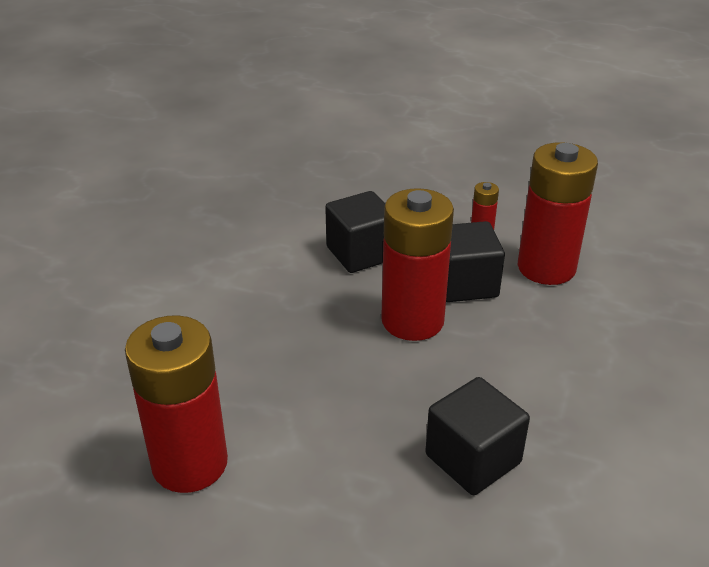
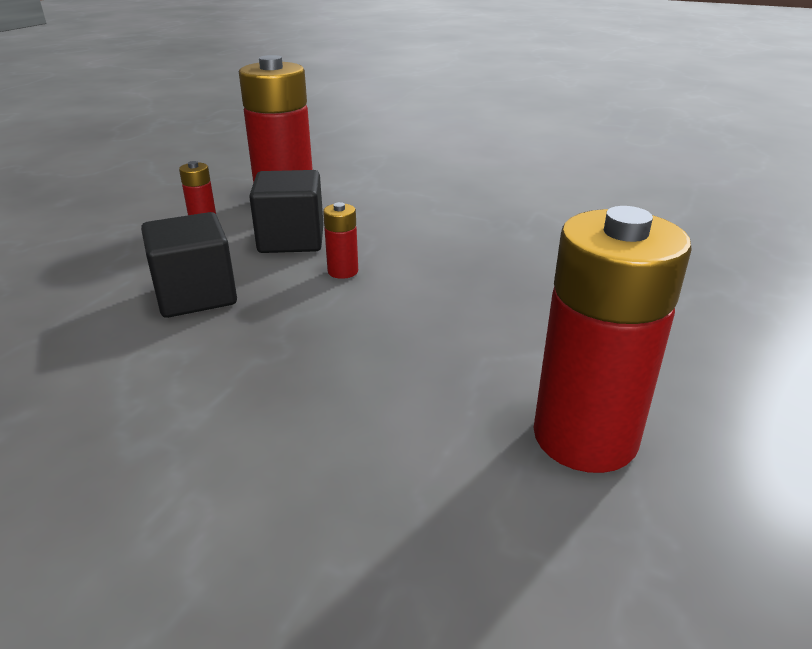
camera: 85 degrees left, 5 degrees down
red battery [381,188,454,341] -> red battery [323,202,358,279], size x0.43
black cube [425,377,530,495] -> none

